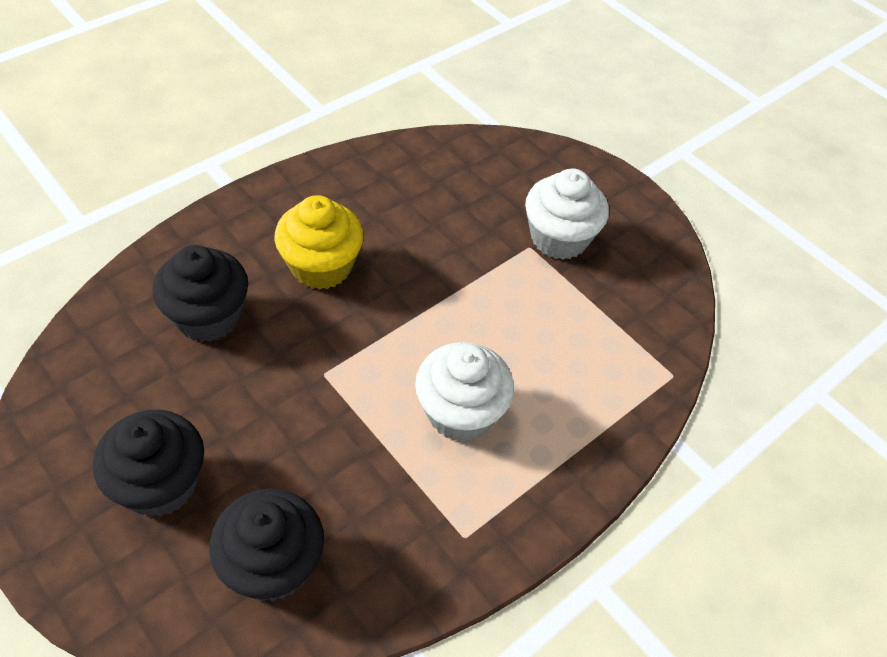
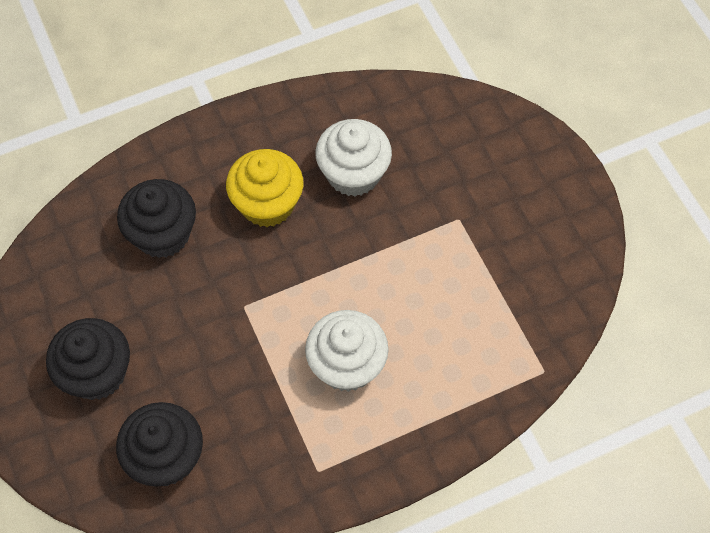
camera: 20 degrees right, 10 degrees up
white cupcake [525,169,609,260] -> white cupcake moved to [315,119,392,197]

